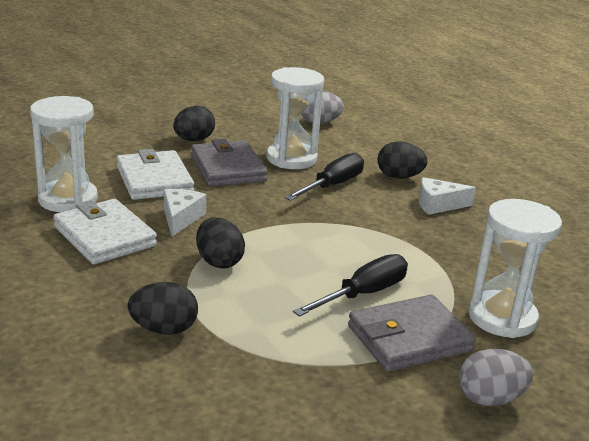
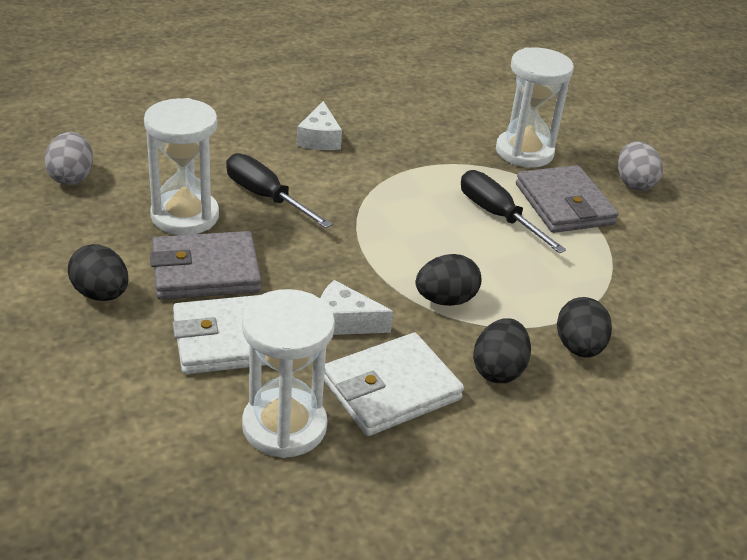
camera: 85 degrees left, 10 degrees up
black egg [378,141,428,179] -> black egg moved to [473,318,531,383]

